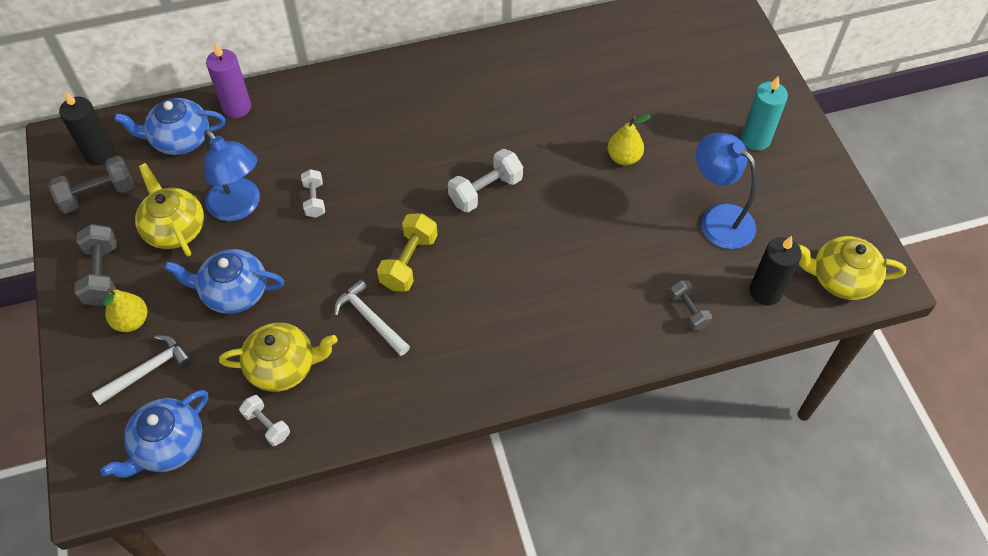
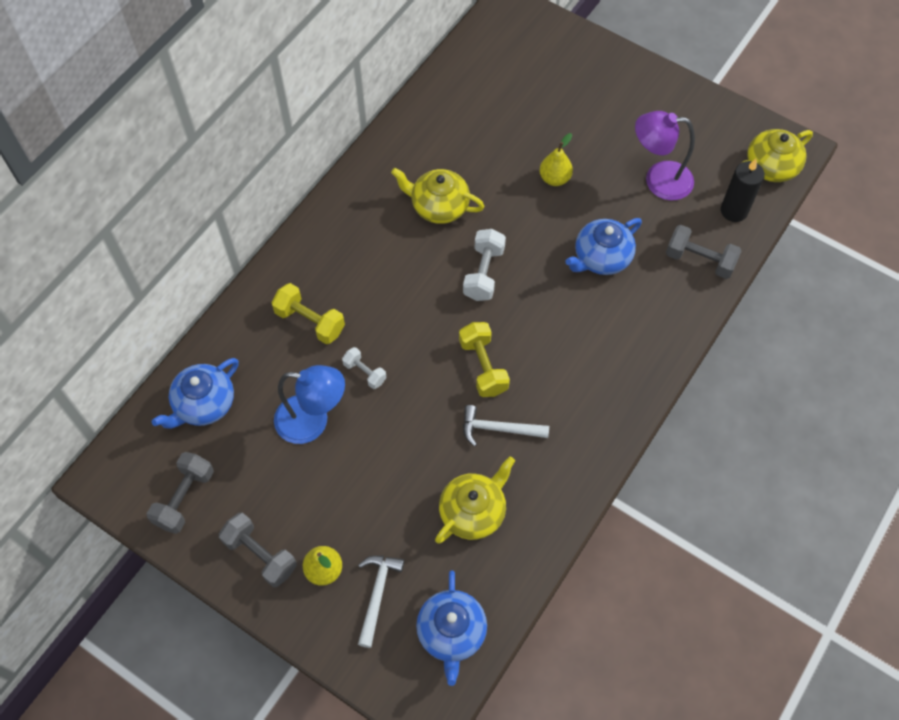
camera: 40 degrees left, 5 degrees up
black candle [59,92,115,165] -> none
yellow teapot [135,163,204,256] -> yellow teapot moved to [391,168,485,224]
blue teapot [165,249,284,314] -> blue teapot moved to [565,218,642,275]
purple candle [206,42,251,118] -> none
white dumbbell [239,395,290,446] -> none
grey dumbbell [669,280,712,331] -> grey dumbbell [666,225,742,279], size x1.60
blue lamp [696,133,757,249] -> purple lamp [635,111,695,200]
turquoise candle [741,75,788,151] -> none
none -> yellow dumbbell [271,283,345,344]

